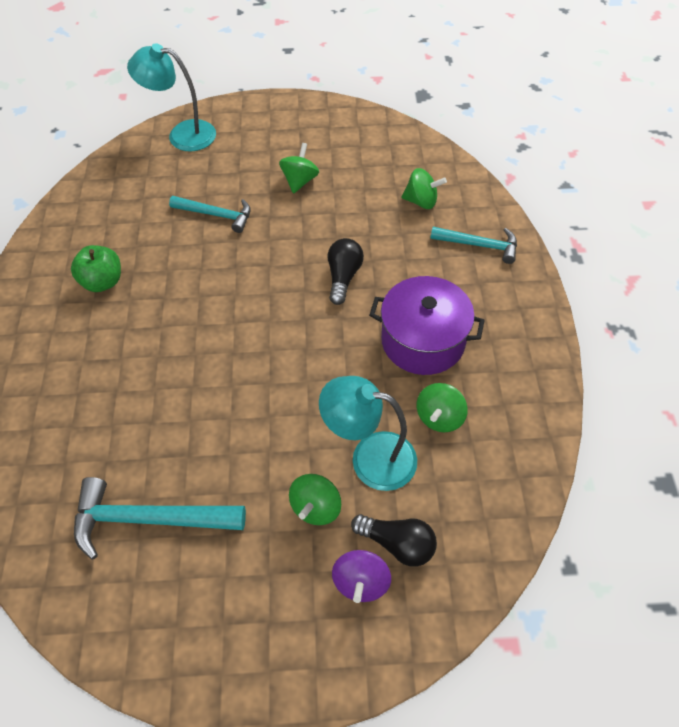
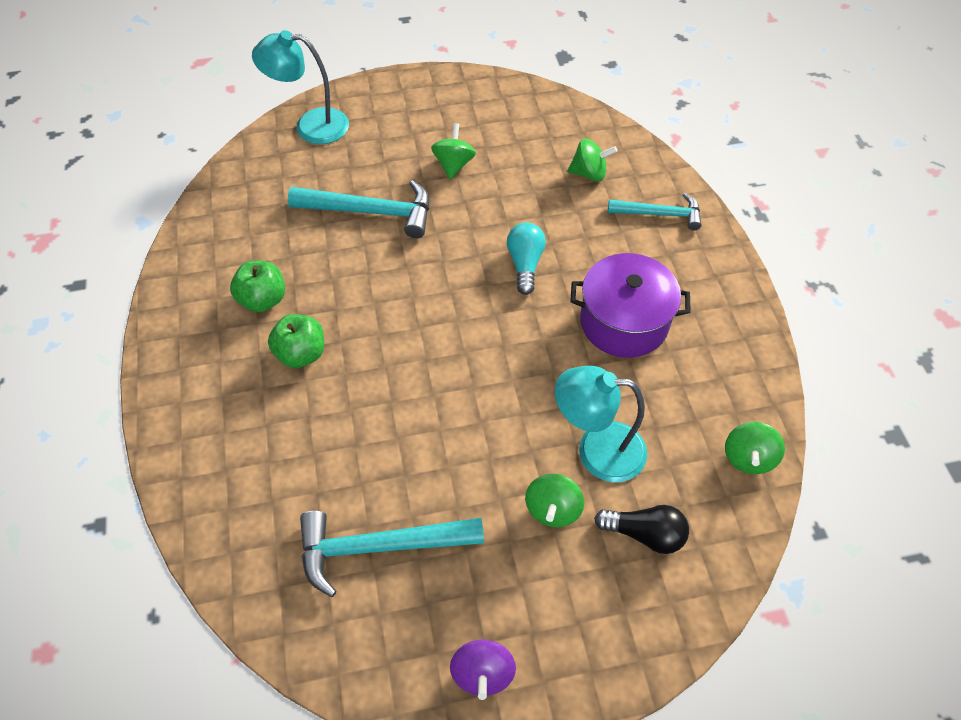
camera: 10 degrees left, 0 degrees up
turquoise hammer [169,196,251,233] -> turquoise hammer [288,180,430,238], size x1.54
black light bulb [328,238,364,305] -> turquoise light bulb [507,222,546,295]
purple spinning top [332,550,391,603] -> purple spinning top moved to [450,639,516,700]
green spinning top [417,383,468,432] -> green spinning top moved to [725,422,785,474]
none -> green apple [268,314,324,368]

